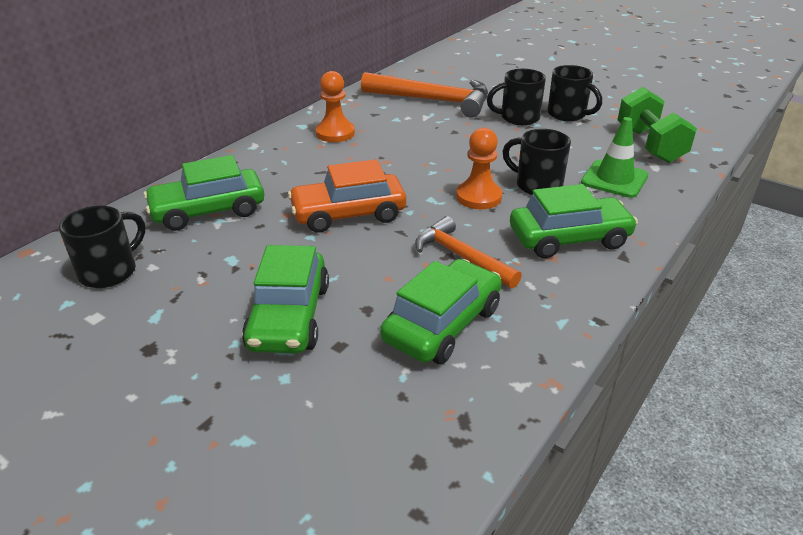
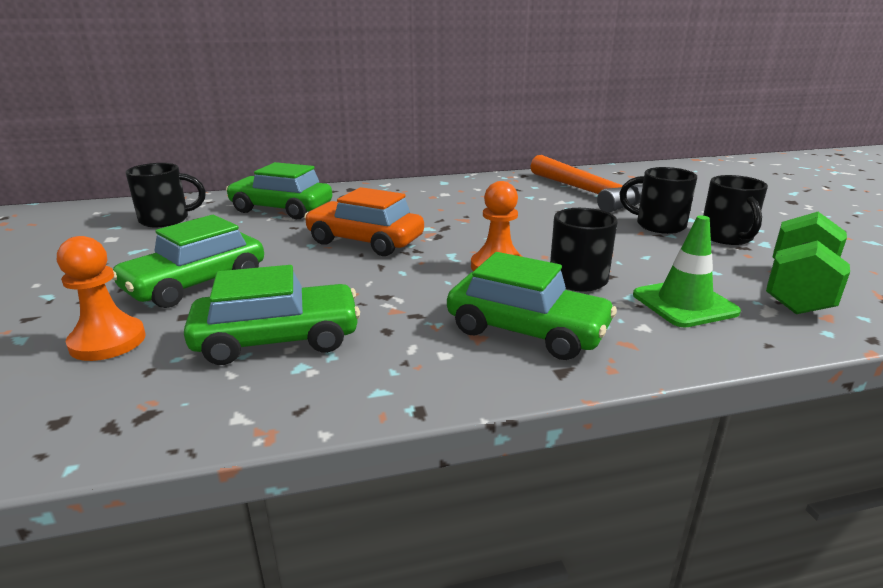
camera: 40 degrees right, 10 degrees down
orange pawn [316,71,355,142] -> orange pawn moved to [57,236,145,361]
orange hammer [415,216,522,289] -> none

